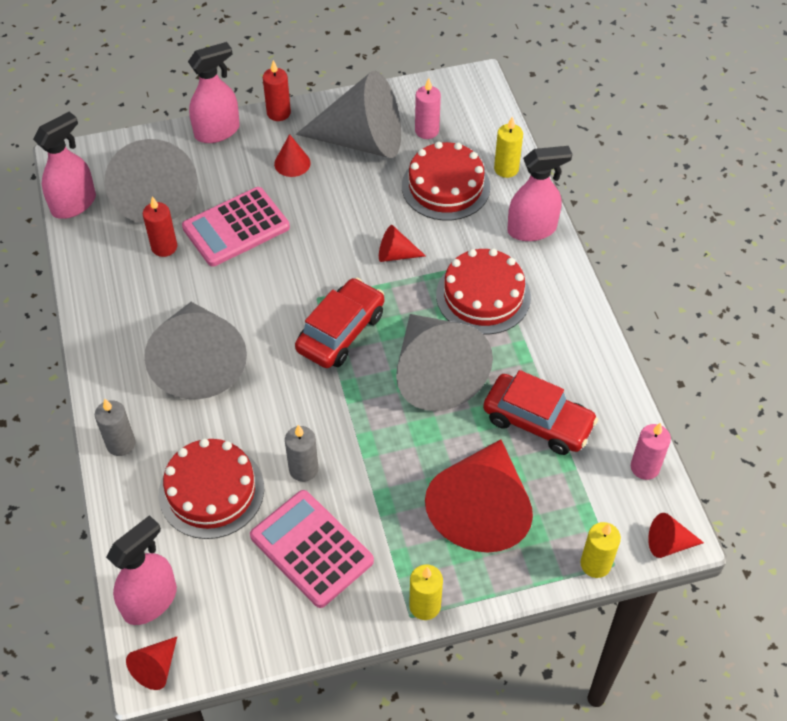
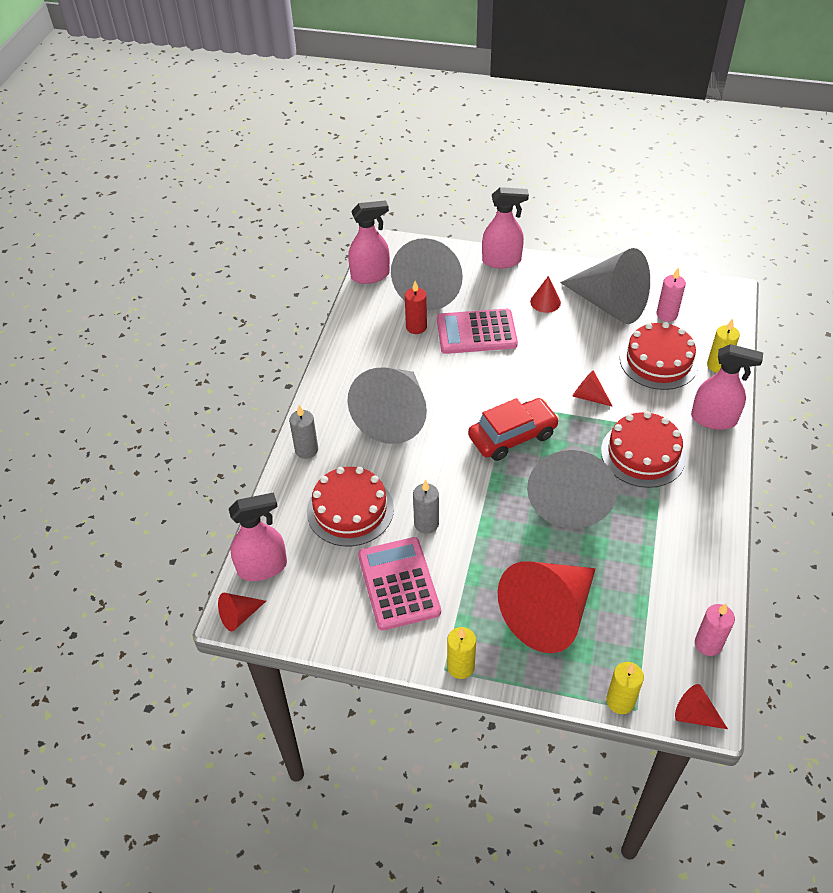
camera: 30 degrees right, 5 degrees down
red candle [263,60,291,121] -> none
red car [483,370,598,455] -> none

